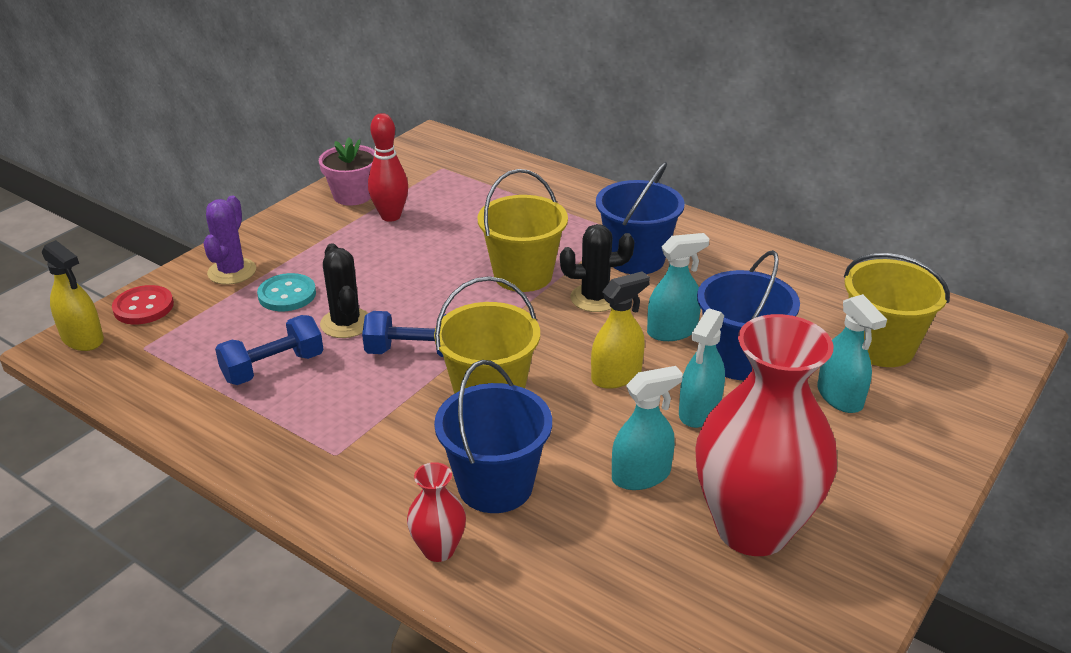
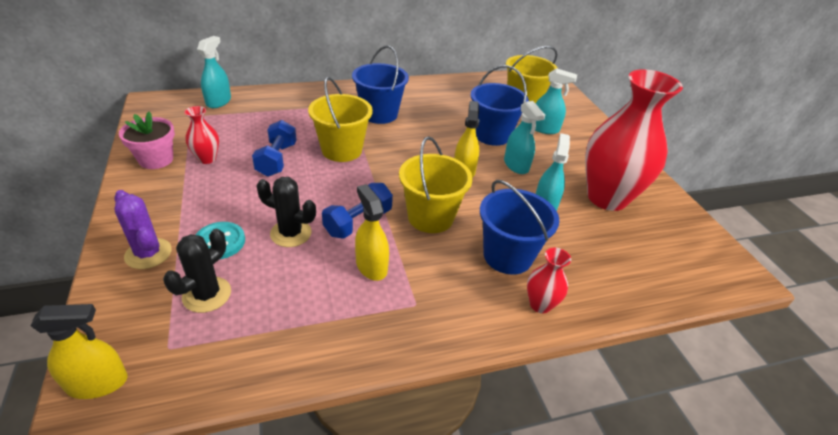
camera: 55 degrees left, 5 degrees up
red button [112,285,174,325] -> none
blue dumbbell [215,315,324,385] -> blue dumbbell moved to [252,120,297,177]
red bowling pin [368,113,408,222] -> red vase [185,106,219,164]
black cactus [560,224,634,312] -> black cactus moved to [163,229,231,313]
turquoise spray bottle [647,233,709,341] -> turquoise spray bottle moved to [197,36,231,108]
none -> yellow spray bottle [355,184,389,281]

